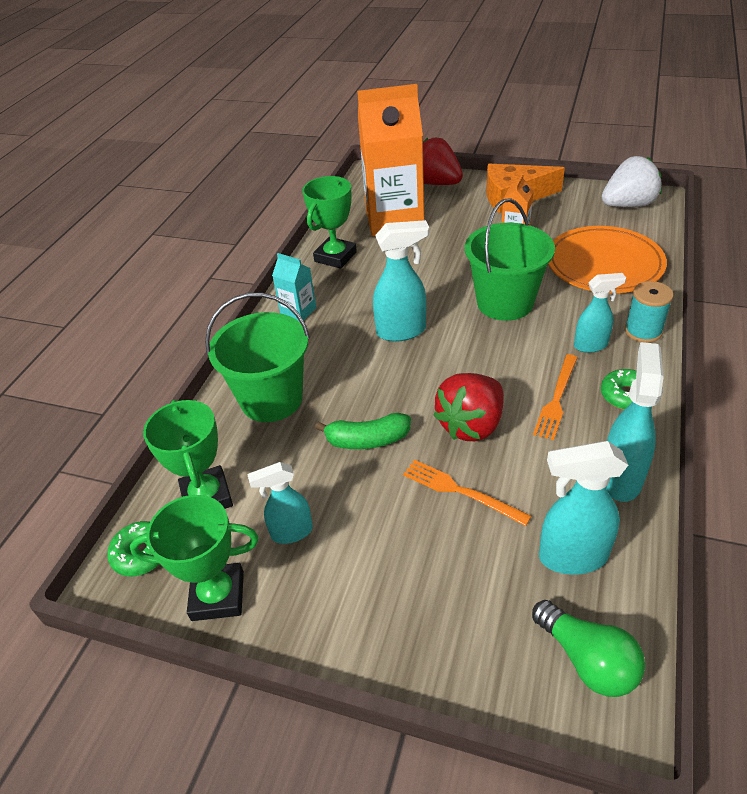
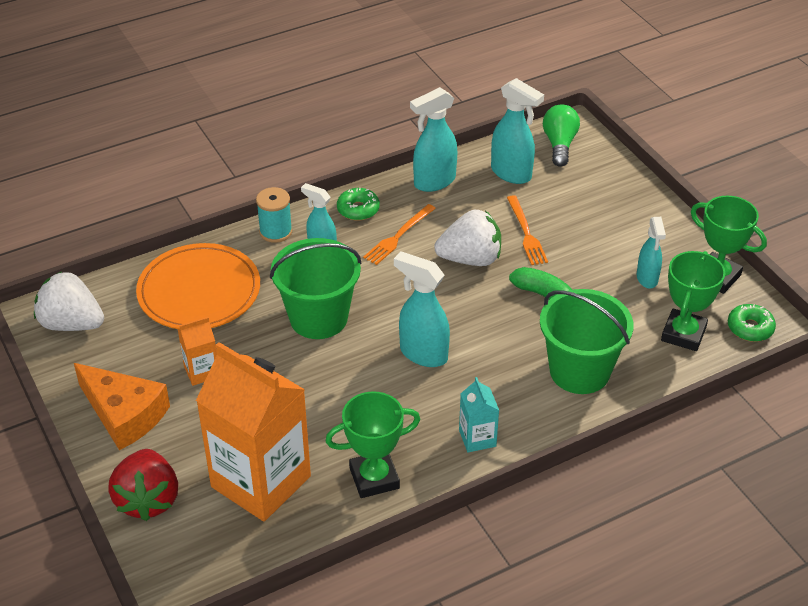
camera: 140 degrees left, 0 degrees up
turquoise spray bottle [247,462,313,544] -> turquoise spray bottle turned 60 degrees clockwise [637,217,666,289]
red strawberry [433,373,504,441] -> white strawberry [434,210,501,266]
orange fork [533,354,578,440] -> orange fork turned 150 degrees clockwise [363,204,436,265]

